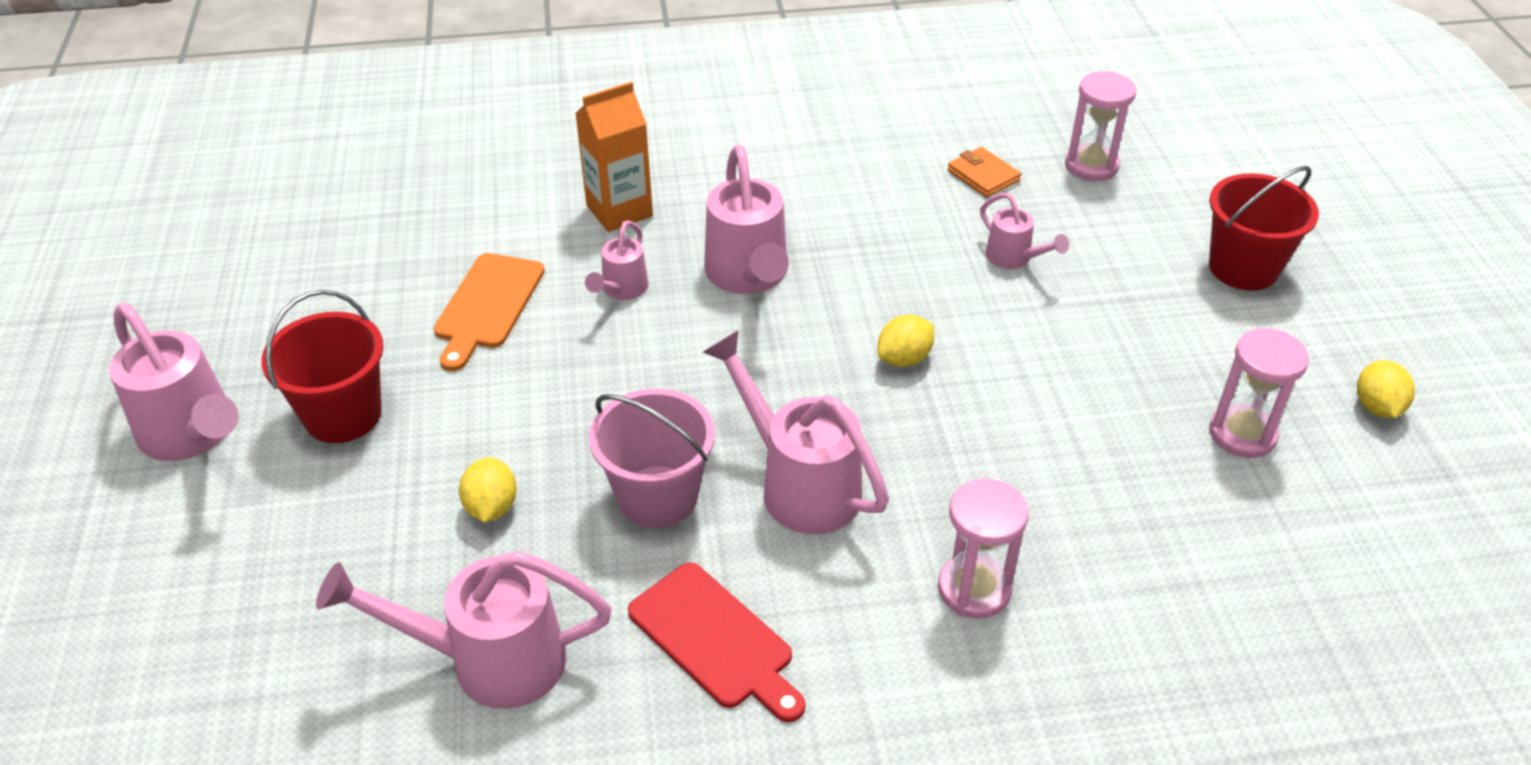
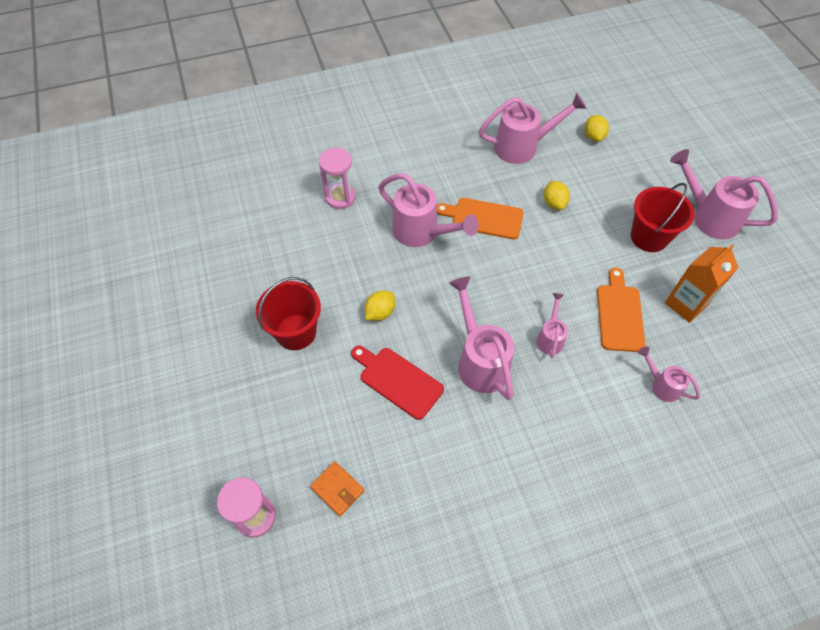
camera: 170 degrees right, 15 degrees up
orange carton [575,82,653,232] -> orange carton moved to [665,244,738,323]
pink bucket [589,389,715,528] -> orange cutting board [437,198,524,239]
red cutting board [628,562,806,722] -> red cutting board moved to [351,346,444,420]
pink watering can [980,193,1069,269] -> pink watering can moved to [638,346,700,402]
red bucket [1209,166,1319,290] -> red bucket moved to [256,277,321,350]
pink hourglass [1209,328,1309,458] -> none
yellow lemon [1357,360,1415,418] -> yellow lemon moved to [584,115,609,142]

